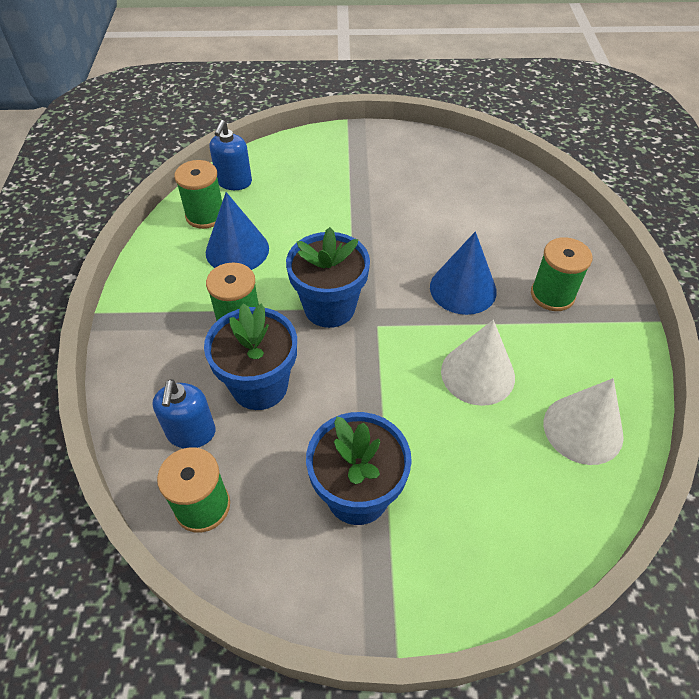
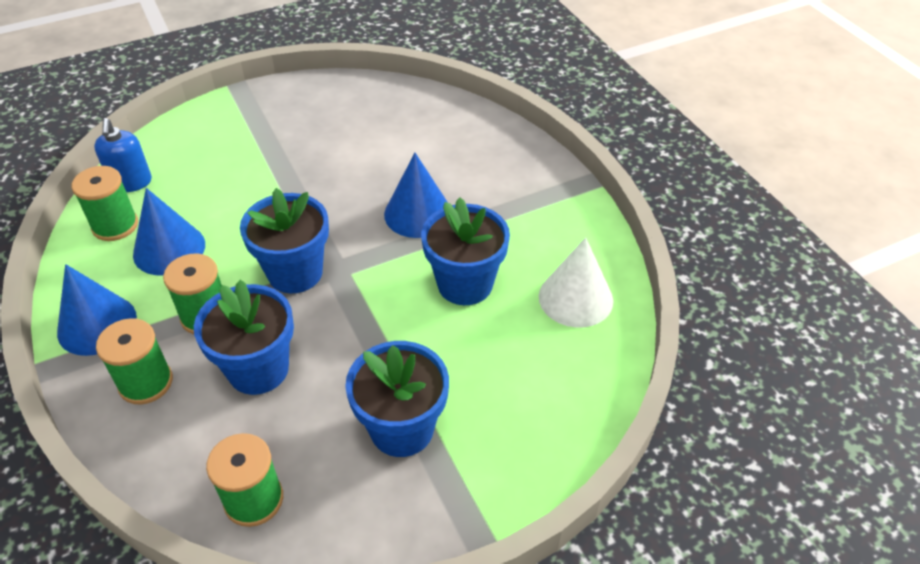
camera: 25 degrees left, 5 degrees down
blue soap dispenser [153,379,216,448] -> none
white cone [441,320,515,406] -> blue flower pot [421,197,510,305]
green spool [531,237,592,311] -> green spool moved to [96,318,173,404]
none -> blue cone [57,264,137,356]

